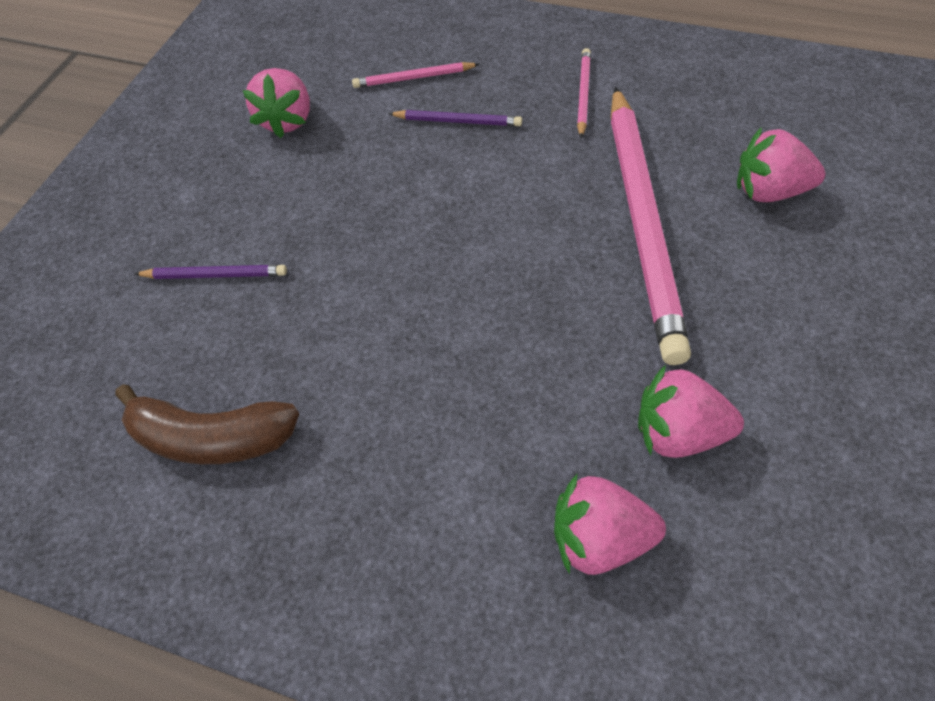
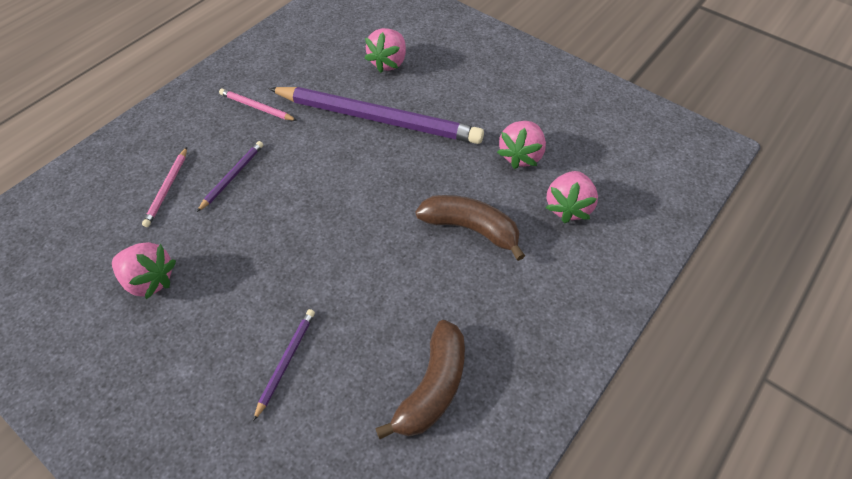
camera: 75 degrees left, 0 degrees up
pink pencil [611,87,691,365] -> purple pencil [268,87,484,144]
none -> brown banana [416,195,525,261]

